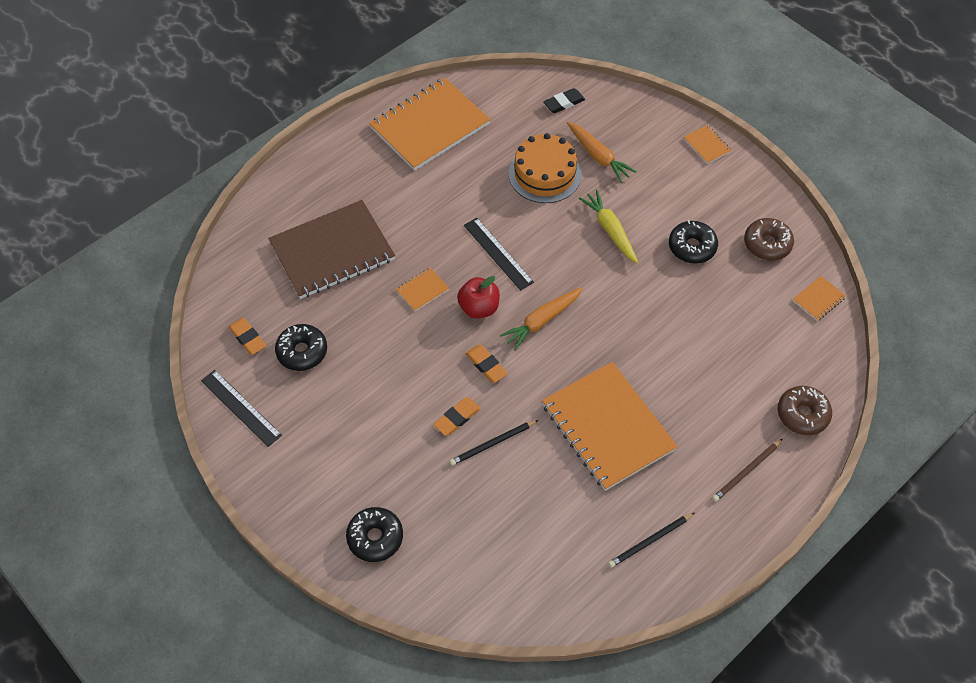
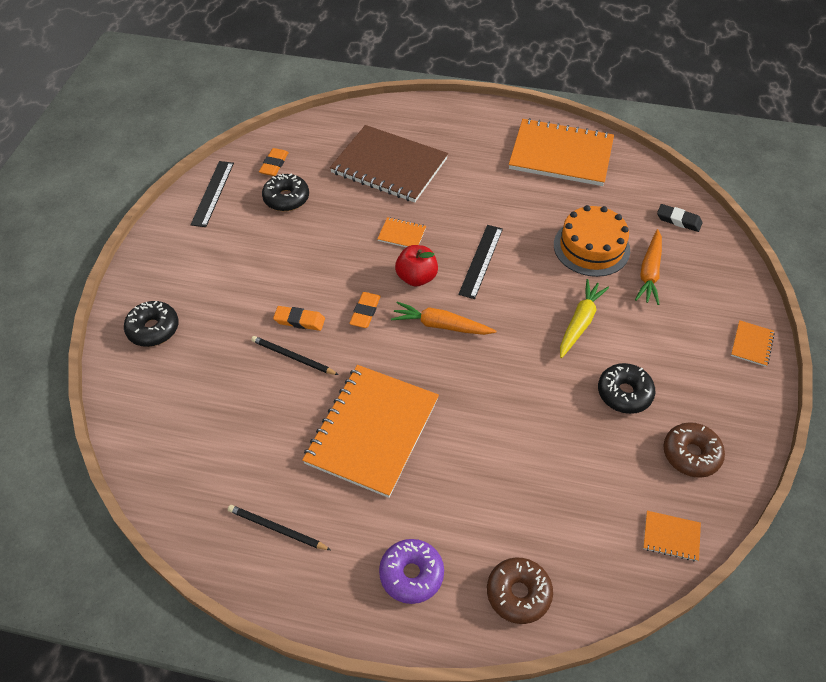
camera: 55 degrees right, 5 degrees down
brown pencil [712,439,783,502] -> purple donut [379,539,444,604]

